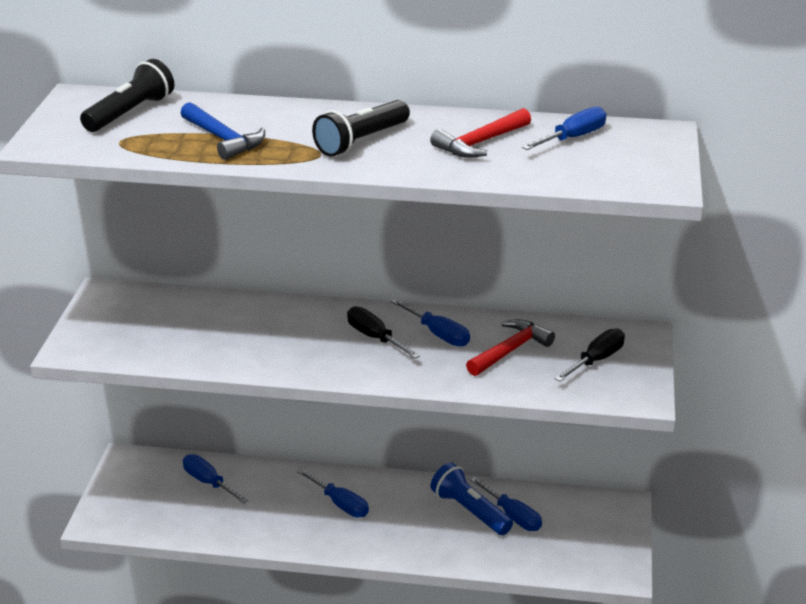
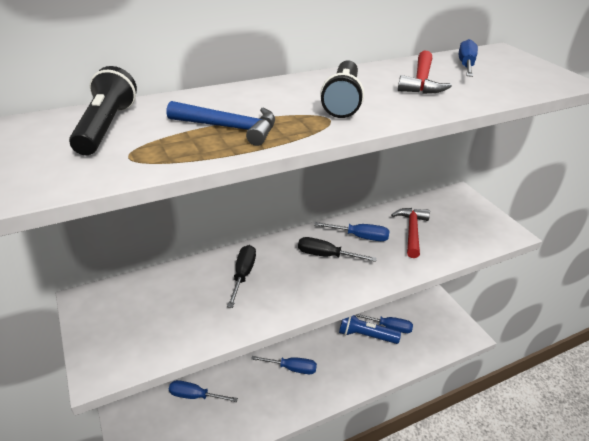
camera: 35 degrees left, 5 degrees up
black screwdriver [555,328,625,382] -> black screwdriver moved to [227,245,256,308]

